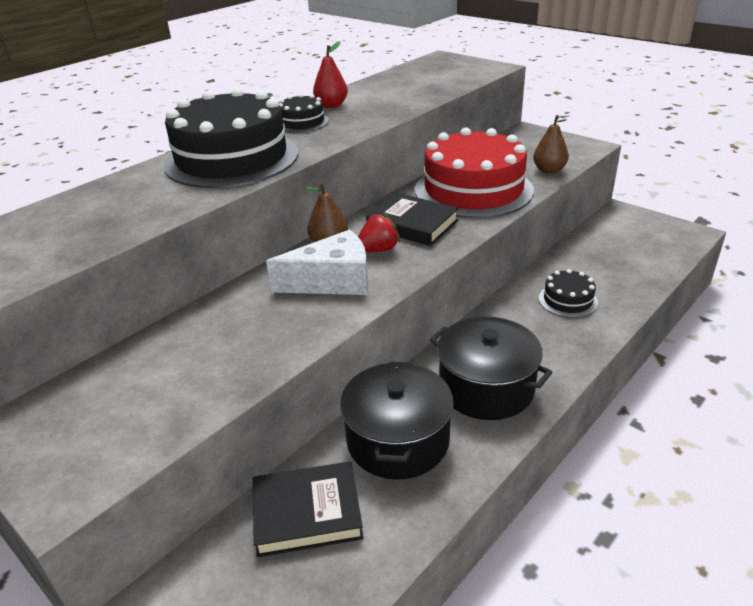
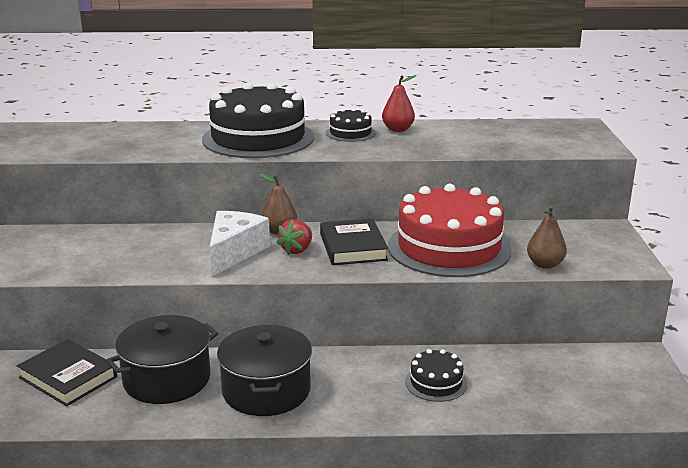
camera: 45 degrees right, 10 degrees down
white cheese [266,229,368,295] -> white cheese turned 105 degrees counterclockwise [210,211,270,276]
red strawberry [358,213,400,252] -> red strawberry turned 105 degrees clockwise [277,219,312,255]

